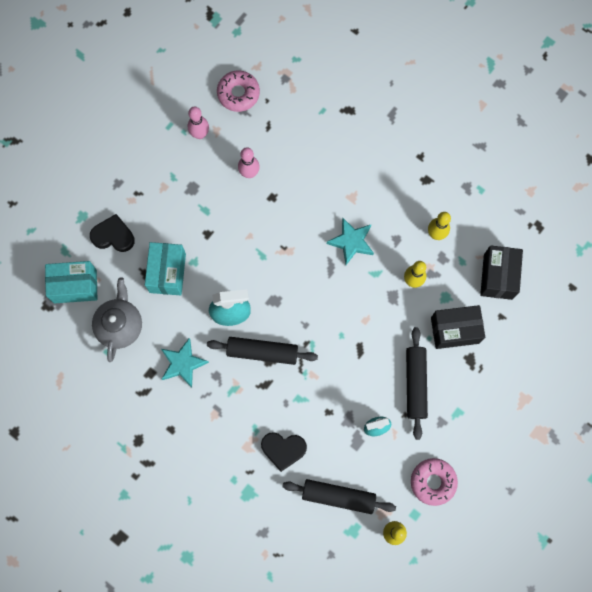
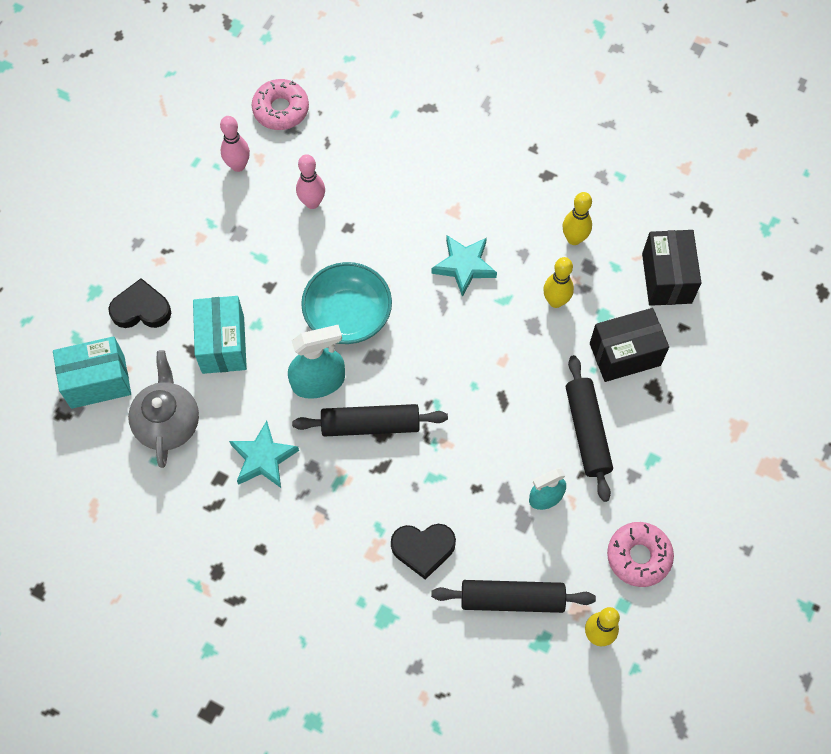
camera: 10 degrees left, 10 degrees down
none -> turquoise bowl [301,262,392,344]

